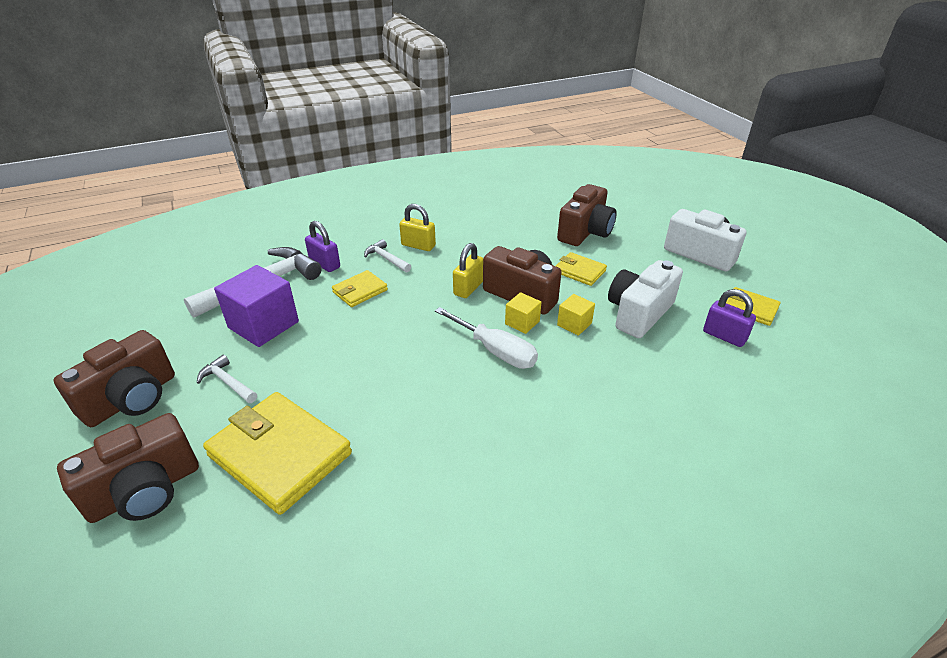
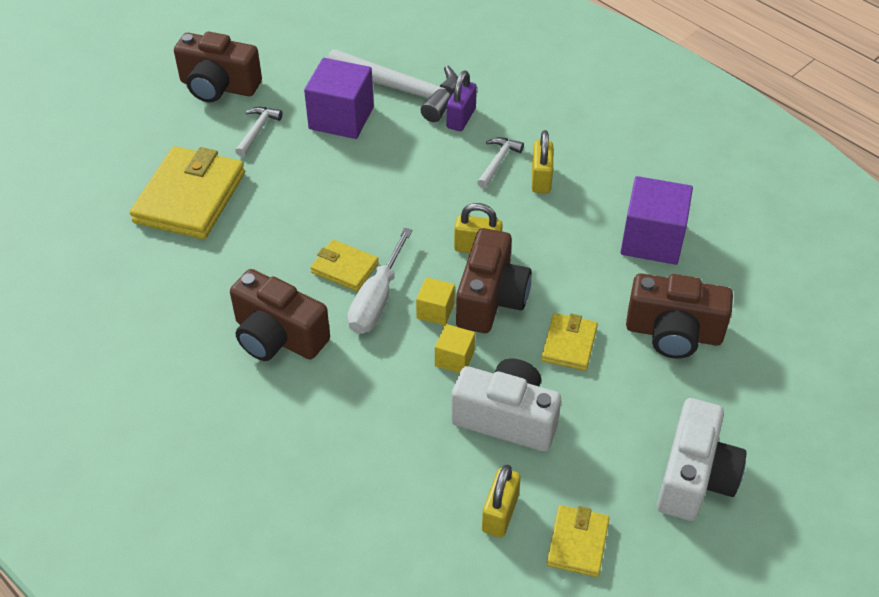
camera: 70 degrees right, 10 degrees up
brown camera [57,413,199,523] -> brown camera moved to [230,269,330,361]
yellow wallet [332,270,388,307] -> yellow wallet moved to [310,240,379,291]
purple padlock [703,289,756,347] -> yellow padlock [482,465,520,538]
none -> purple cube [621,176,693,265]

